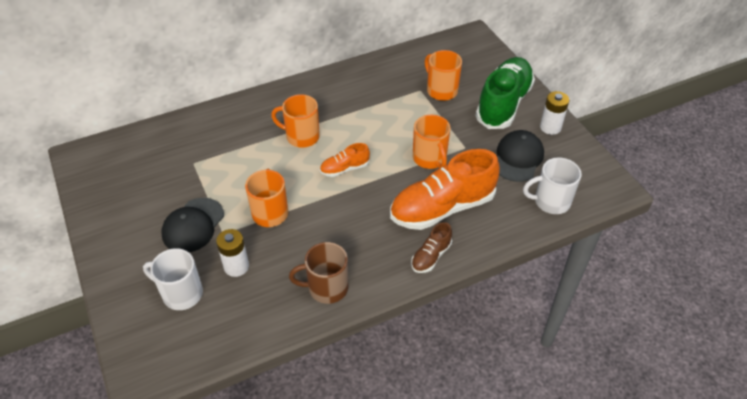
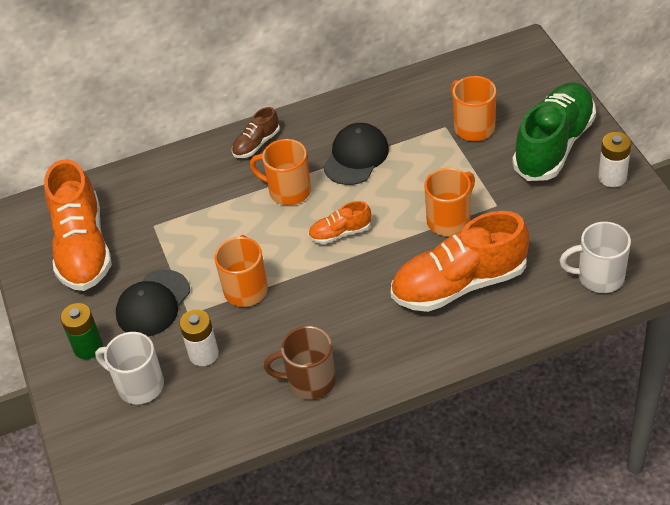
camera: 10 degrees right, 0 degrees up
brown shoe [411,222,452,273] -> brown shoe moved to [232,107,280,158]
orange mug [413,115,451,169] -> orange mug turned 120 degrees counterclockwise [424,168,475,236]
black cap [497,130,544,182] -> black cap moved to [323,123,389,185]
none -> orange shoe [44,159,112,291]
none -> green battery [60,303,103,359]

